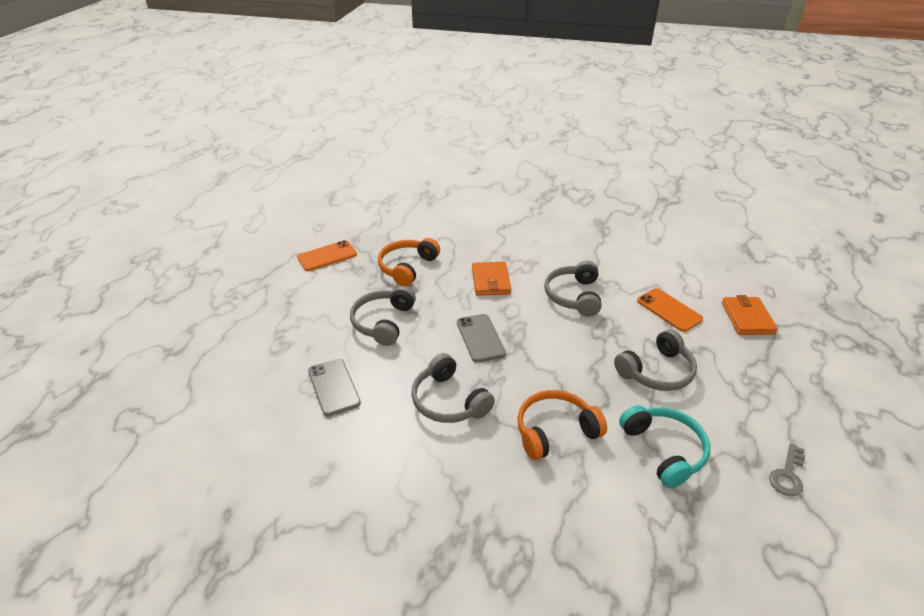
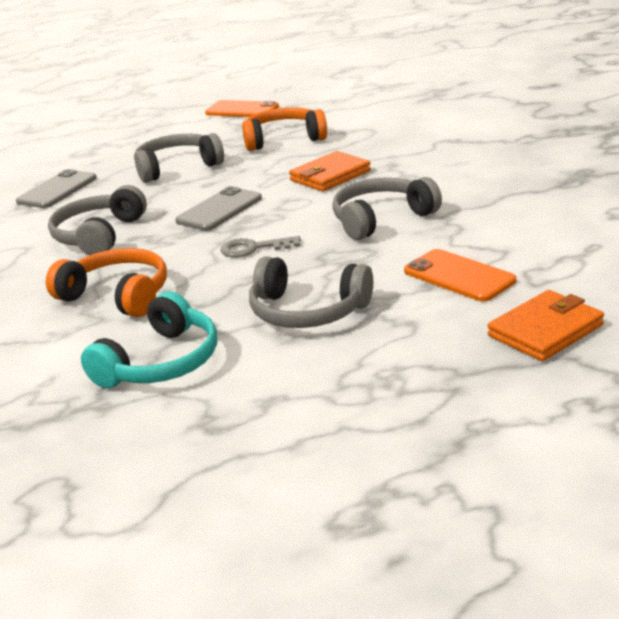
camera: 55 degrees right, 10 degrees down
orange phone [637,288,703,332] -> orange phone turned 60 degrees counterclockwise [404,249,516,302]
grey key [769,443,805,496] -> grey key moved to [220,236,301,257]

